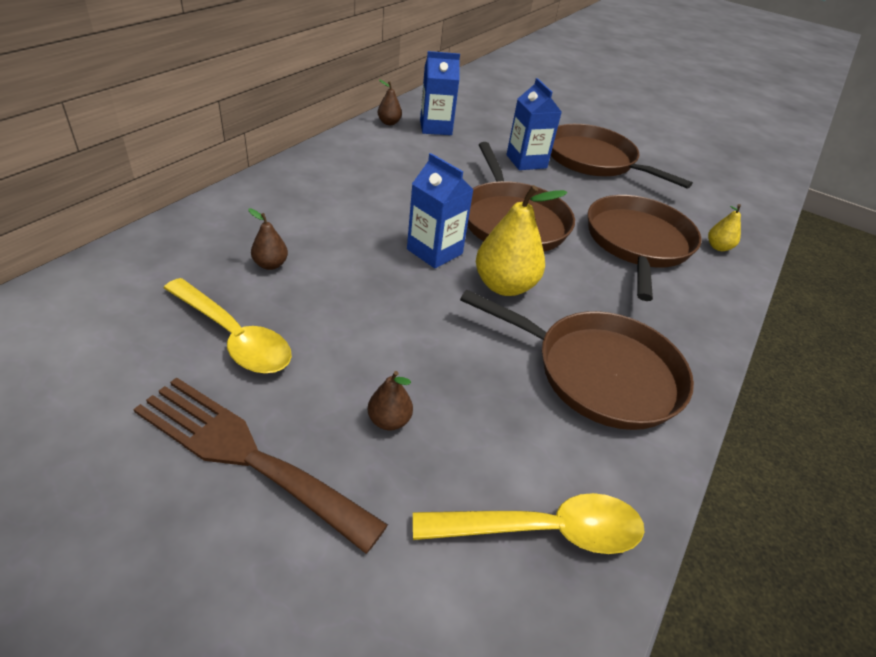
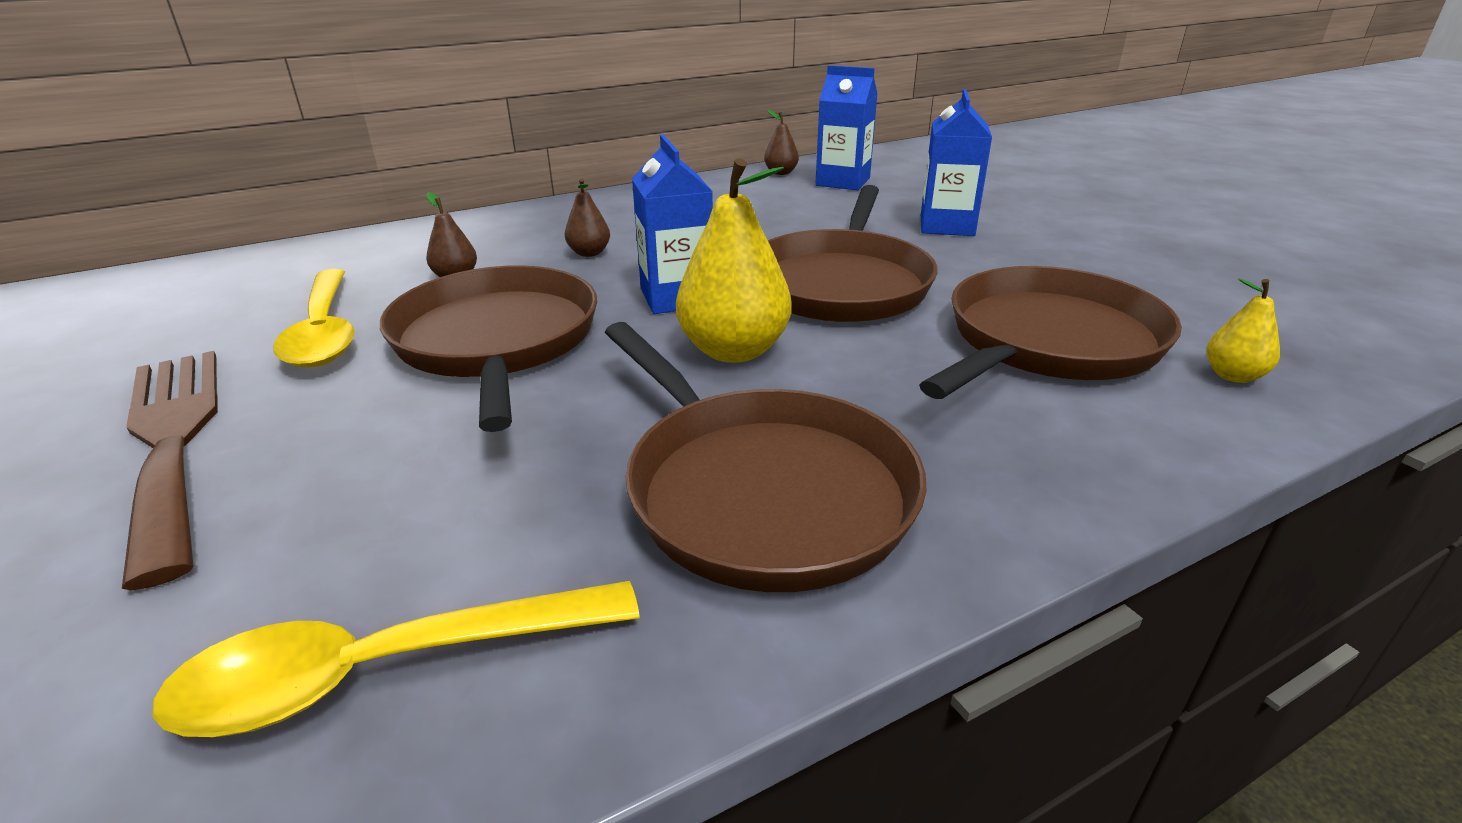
camera: 35 degrees right, 10 degrees down
brown pear [368,371,413,430] -> brown pear moved to [565,179,610,257]
yellow spoon [413,493,645,554] -> yellow spoon turned 135 degrees clockwise [153,581,640,737]
brown pan [551,124,693,189] -> brown pan moved to [380,265,597,432]

